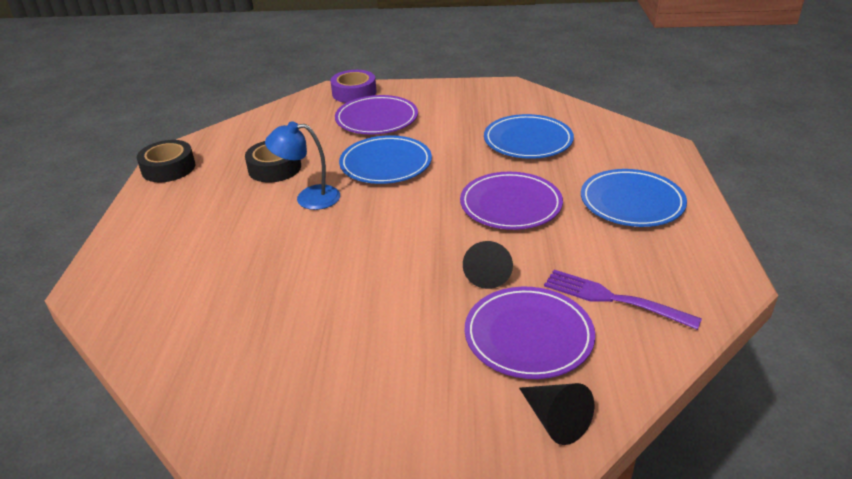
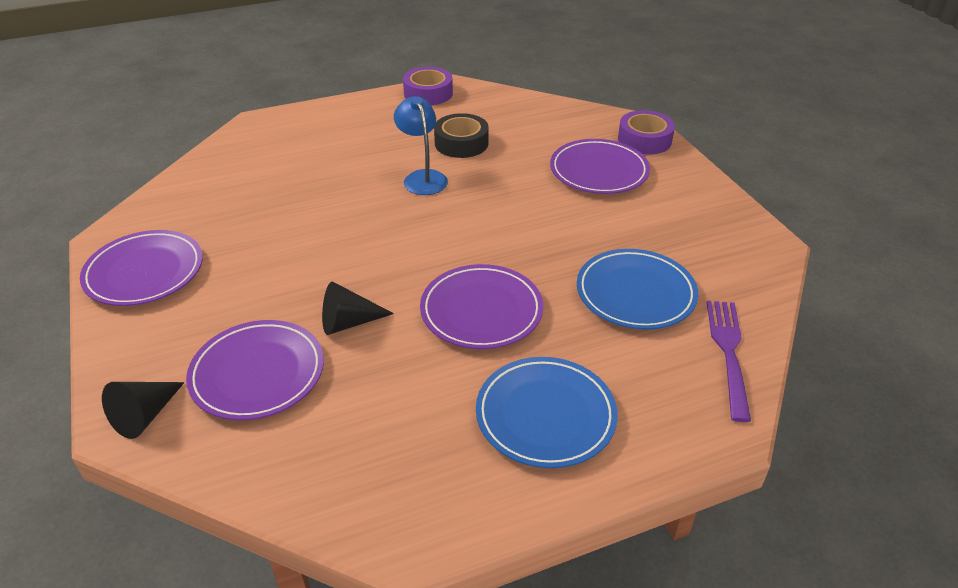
camera: 65 degrees right, 5 degrees up
black tape [137,140,195,182] -> purple tape [403,67,453,105]
blue plate [339,135,432,184] -> none
purple fork [544,270,702,330] -> purple fork moved to [707,301,751,422]
none -> purple plate [80,230,203,306]

